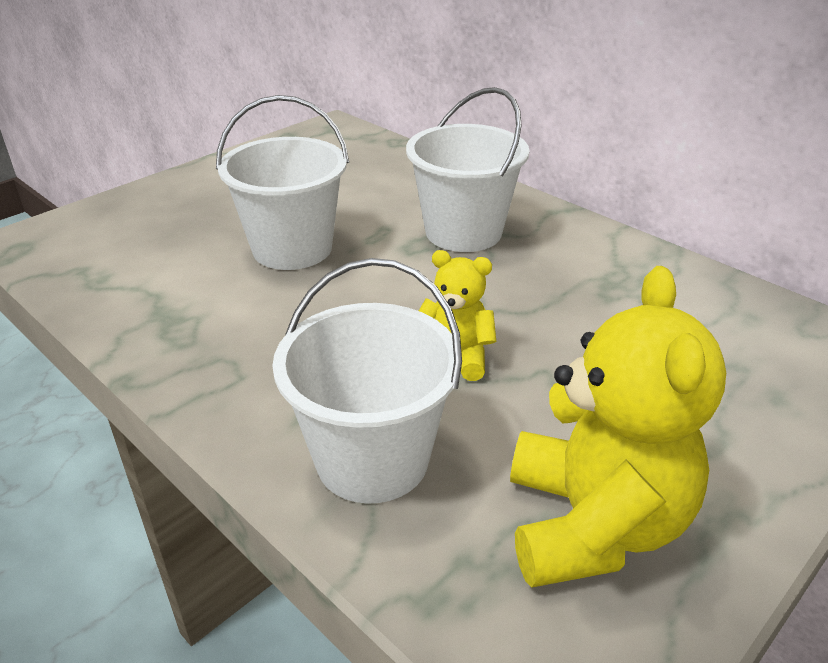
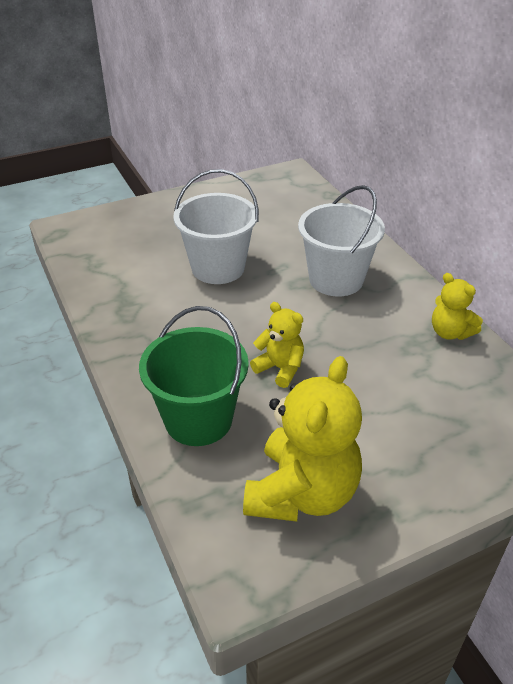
camera: 20 degrees right, 5 degrees up
white bucket [272,258,462,504] -> green bucket [139,306,249,446]
none -> yellow teddy bear [432,273,483,340]

